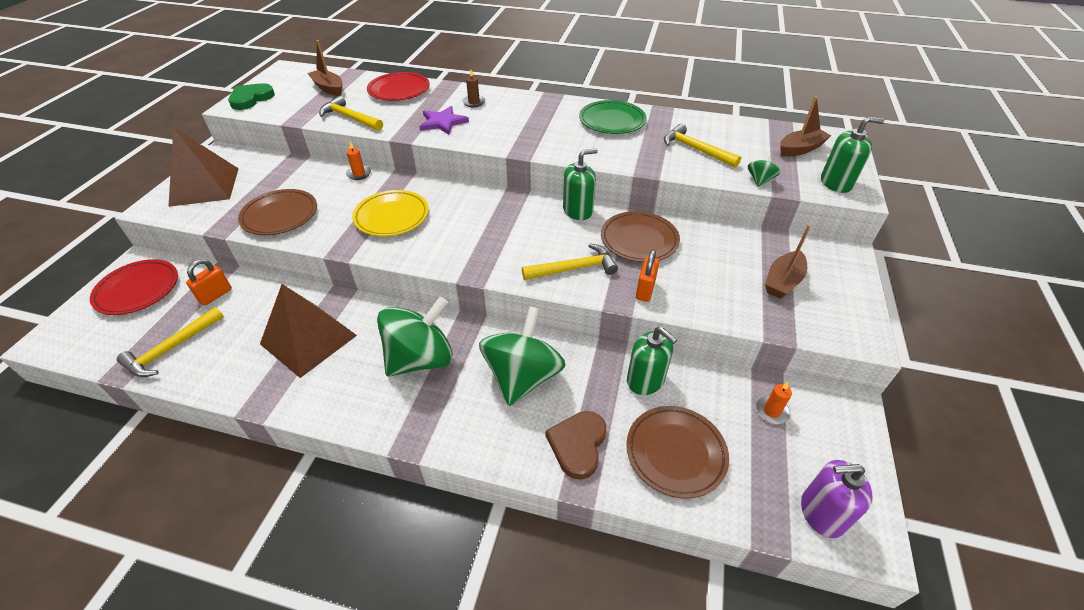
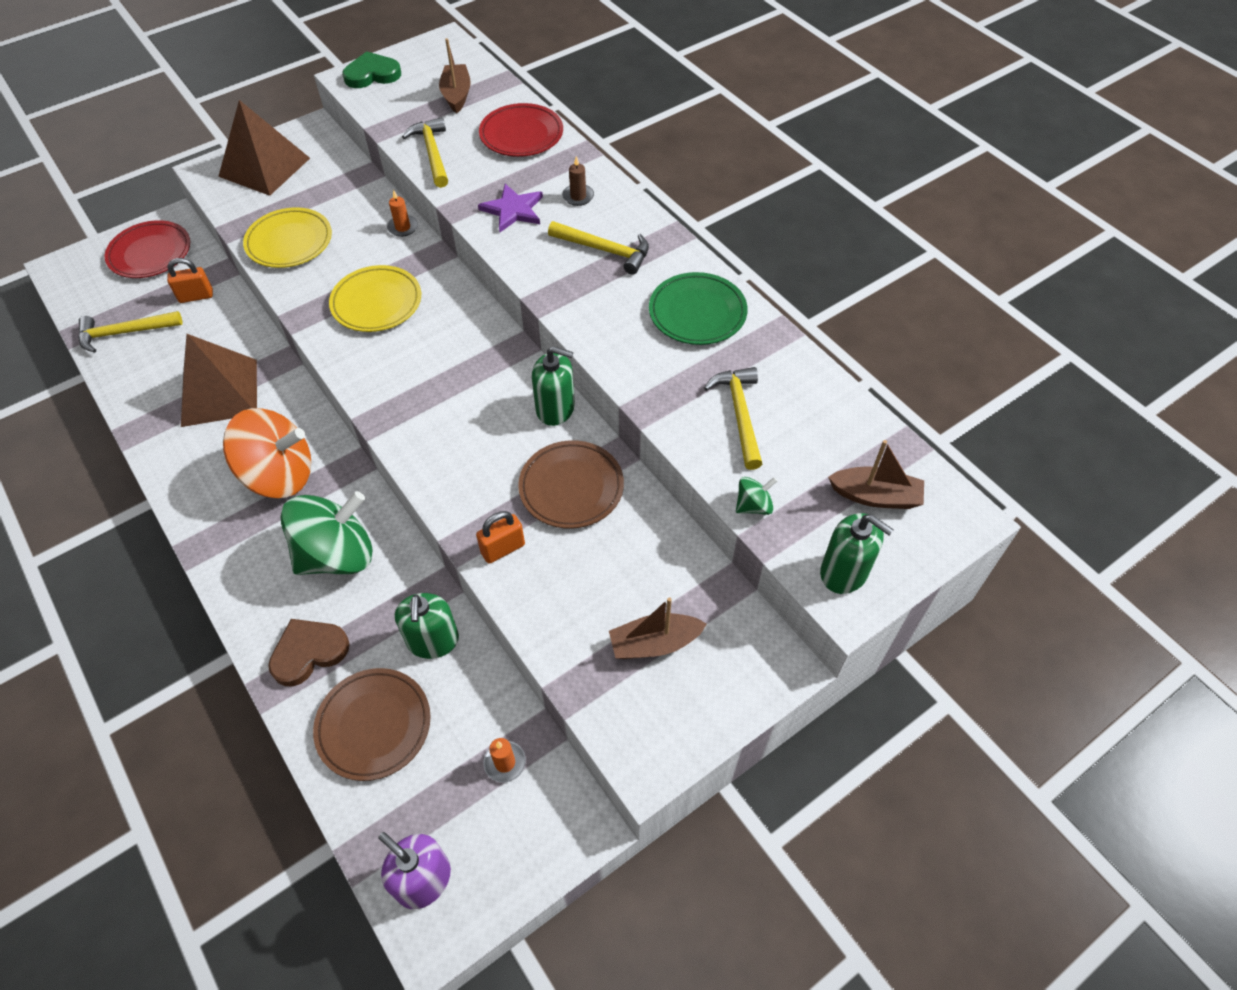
camera: 40 degrees right, 10 degrees up
brown plate [238,189,317,235] -> yellow plate [243,207,332,268]
green spinning top [377,297,453,377] -> orange spinning top [223,408,311,498]
yellow hammer [522,244,618,280] -> yellow hammer moved to [548,221,649,275]

